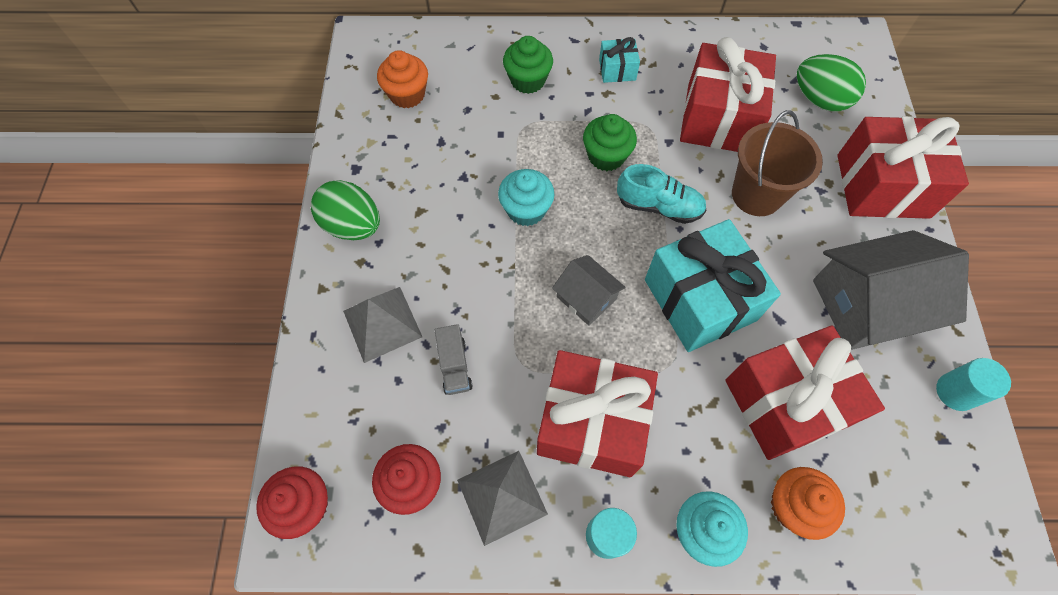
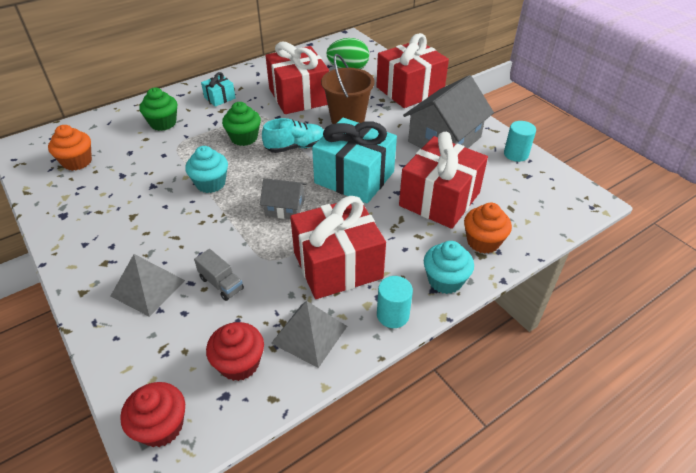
camera: 35 degrees left, 20 degrees down
green egg [311,180,380,240] -> none

